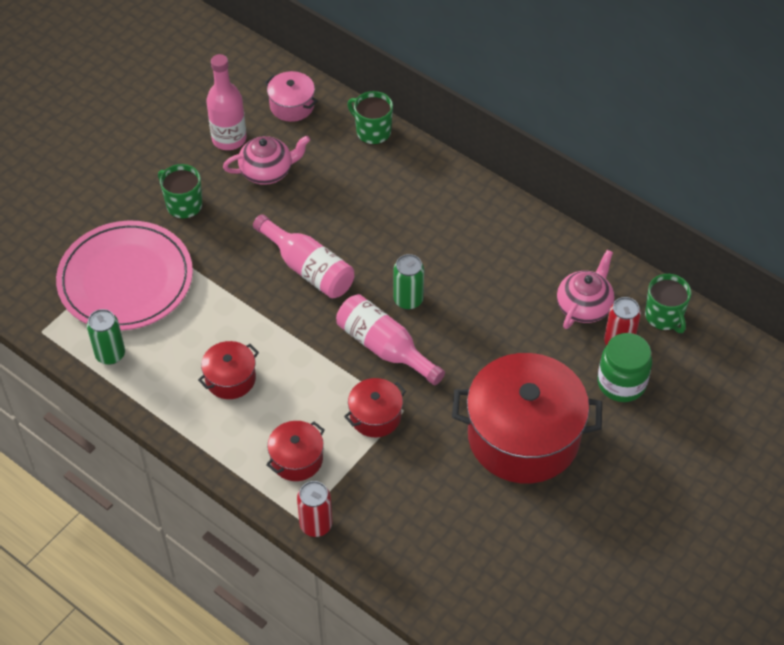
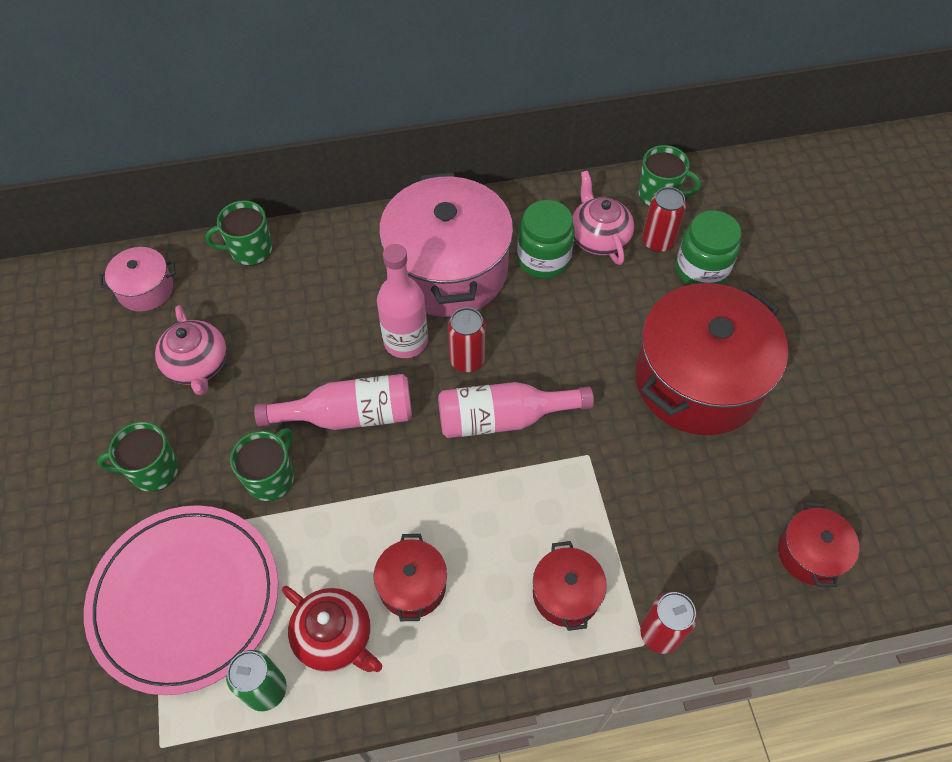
camera: 50 degrees left, 5 degrees up
pink bottle [206,54,246,150] -> pink bottle moved to [377,244,428,358]
pink teapot [223,136,310,185] -> pink teapot turned 135 degrees clockwise [155,305,227,395]
red pot [344,378,406,437] -> red pot moved to [778,502,859,587]
green can [393,254,424,310] -> red can [448,307,486,372]
none -> green mug [230,428,294,501]
none -> red teapot [282,586,382,672]
none -> pink pot [379,172,513,317]
none -> green jar [517,200,575,279]

